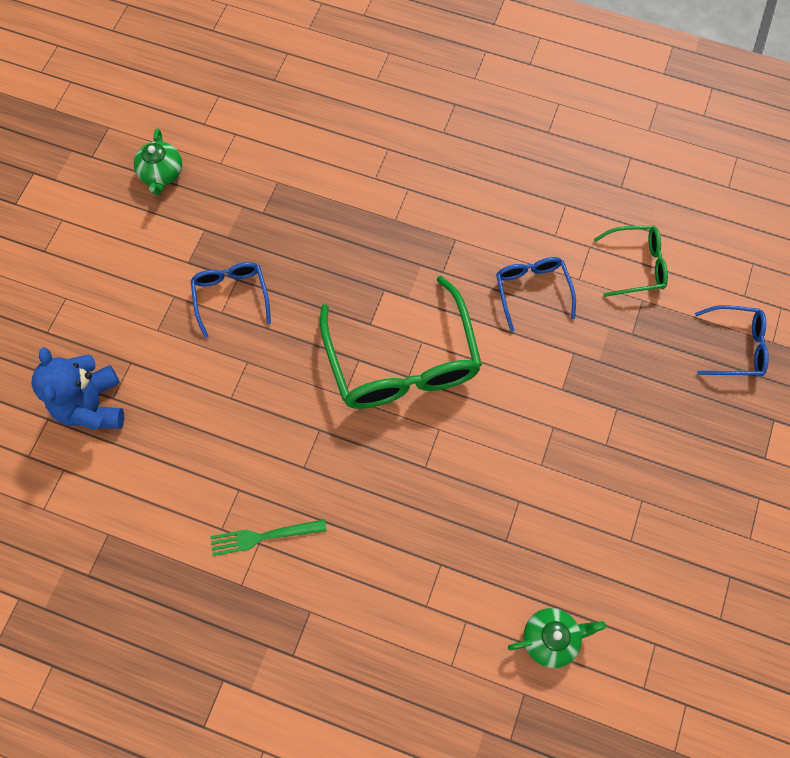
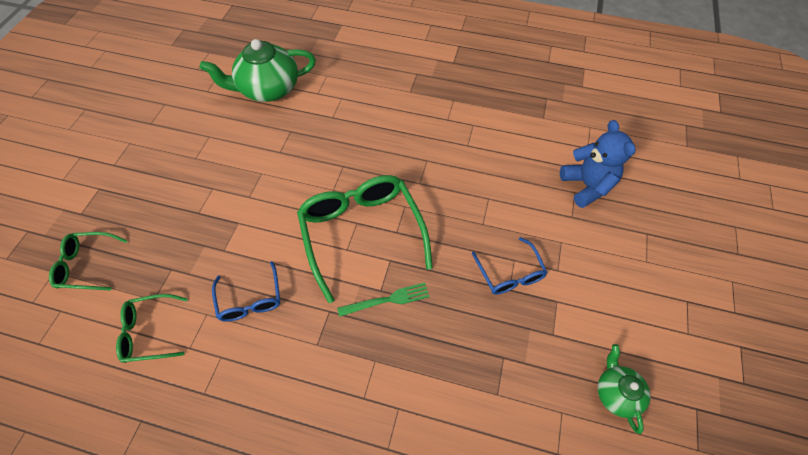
camera: 175 degrees right, 10 degrees down
green fork [210,519,327,556] -> green fork moved to [337,283,430,317]
green teapot [508,608,606,668] -> green teapot [200,39,316,102], size x1.87
blue glasses [695,305,769,377] -> green glasses [49,232,127,291]

